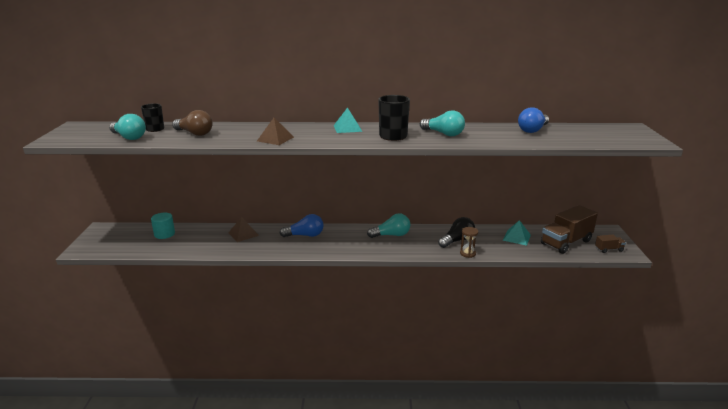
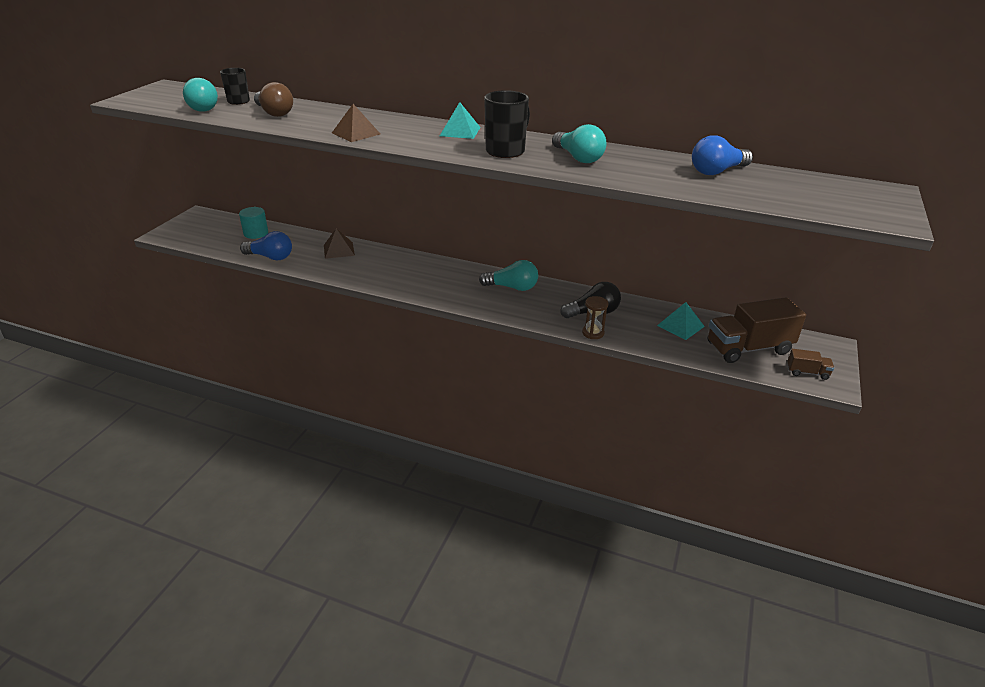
camera: 20 degrees right, 10 degrees up
blue light bulb [280,214,324,237] -> blue light bulb moved to [240,231,292,260]

